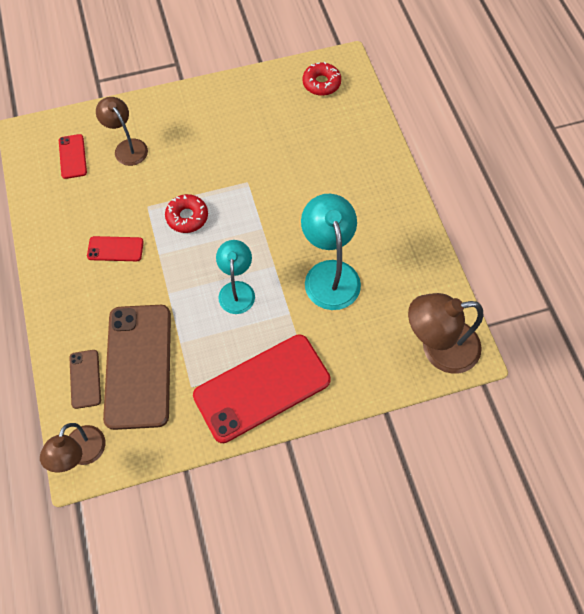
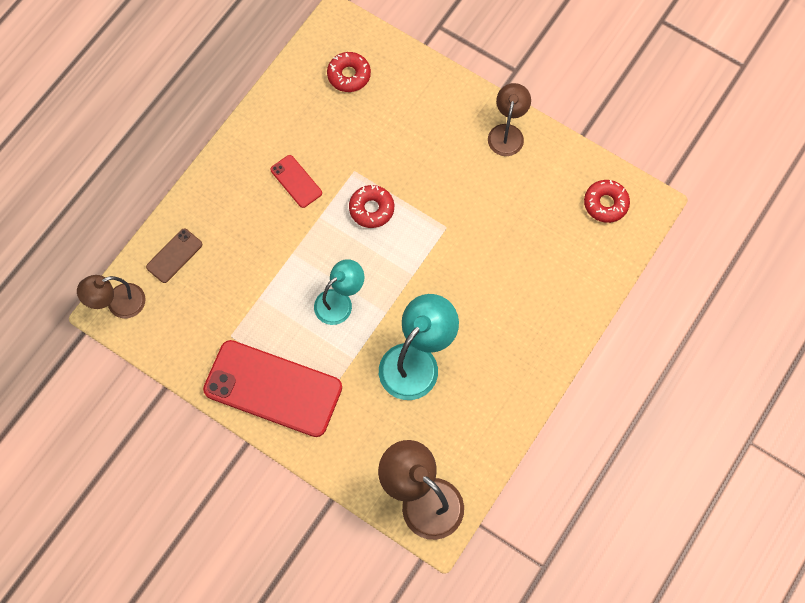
camera: 50 degrees right, 5 degrees up
red phone [59,134,87,179] -> red donut [327,52,371,92]
brown lamp [96,97,148,166] -> brown lamp moved to [488,83,531,156]
brown phone [103,305,171,430] -> none

